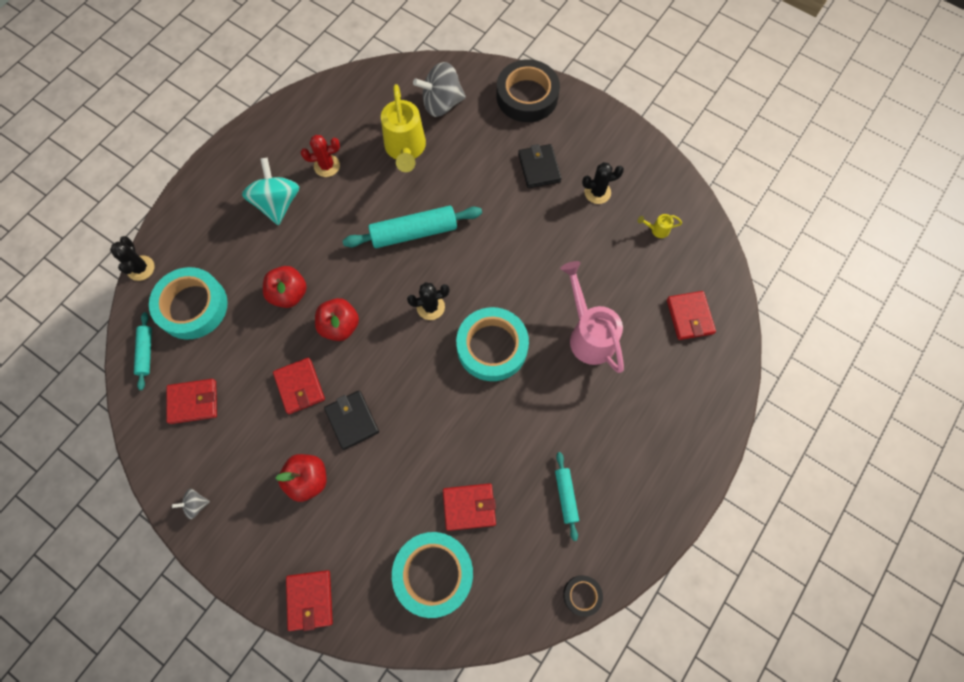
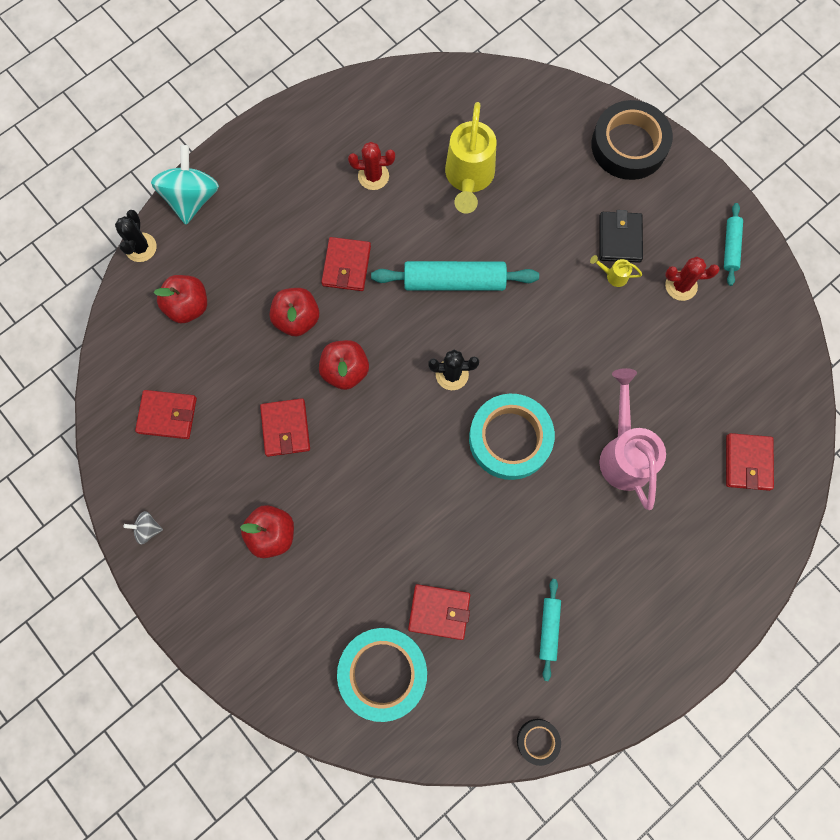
camera: 15 degrees right, 5 degrees up
turquoise rolling pin [134,312,152,390] -> turquoise rolling pin moved to [724,203,743,286]
turquoise tape [149,267,228,340] -> red apple [154,275,207,324]
turquoise spinning top [242,158,299,225] -> turquoise spinning top moved to [151,145,219,225]
red wallet [286,570,333,631] -> red wallet moved to [322,237,371,291]
black wallet [324,391,379,450] -> none
grey spinning top [413,62,466,117] -> none
black cactus [582,162,624,204] -> red cactus [665,257,719,301]
yellow watering can [638,214,682,238] -> yellow watering can moved to [590,255,642,287]

